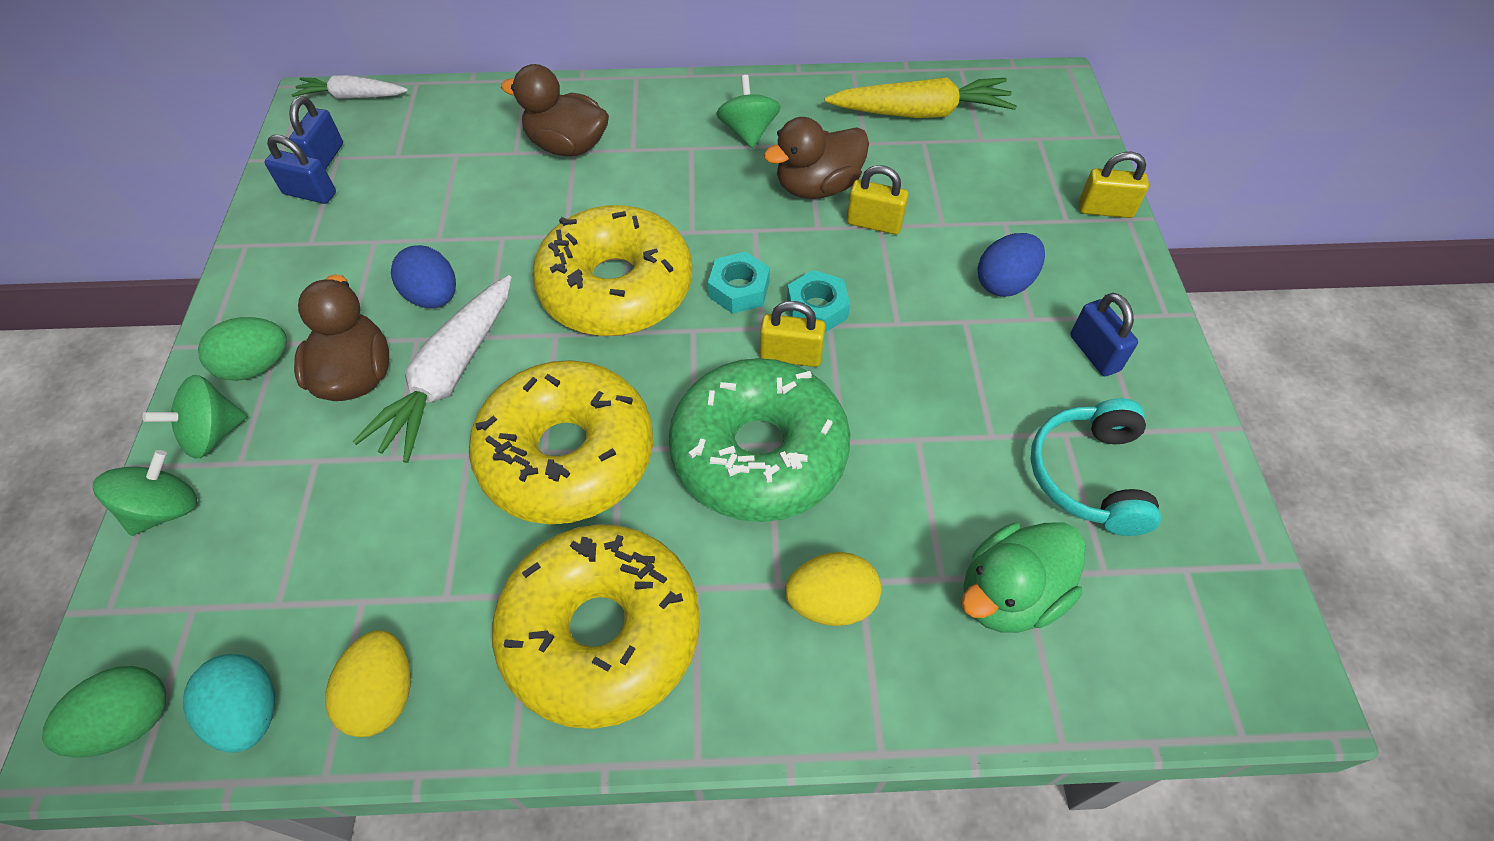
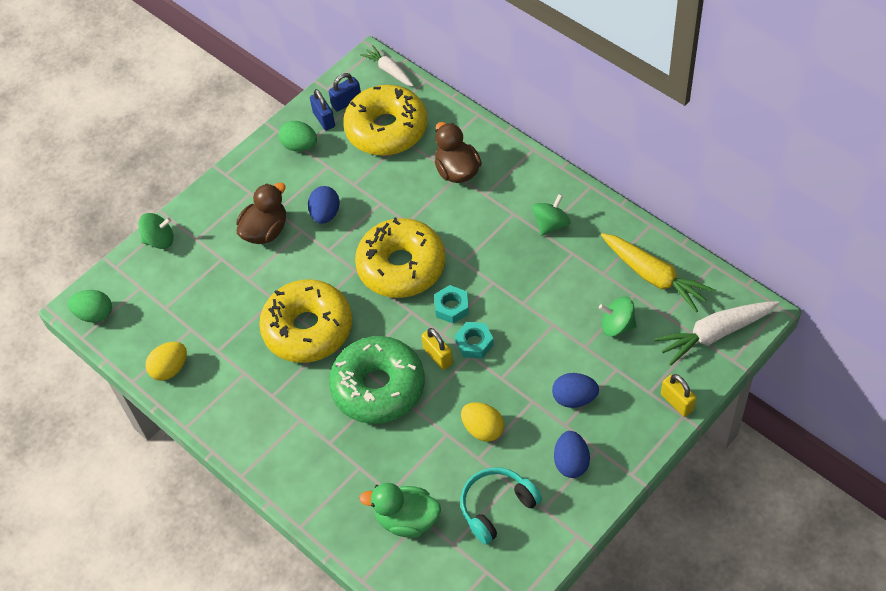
camera: 50 degrees right, 0 degrees up
green spinning top [143,375,247,459] -> green spinning top moved to [599,297,637,337]
turquoise egg [183,654,275,753] -> none
green egg [198,317,287,381] -> green egg moved to [279,121,317,151]
white carrot [353,275,512,463] -> white carrot moved to [654,301,780,365]
yellow donut [492,524,700,729] -> yellow donut moved to [343,85,428,156]
brown duck [764,117,869,199] -> none
yellow egg [785,552,881,626] -> yellow egg moved to [461,402,504,442]
yellow padlock [847,165,909,235] -> none
blue padlock [1070,293,1138,376] -> blue egg [554,431,590,478]

